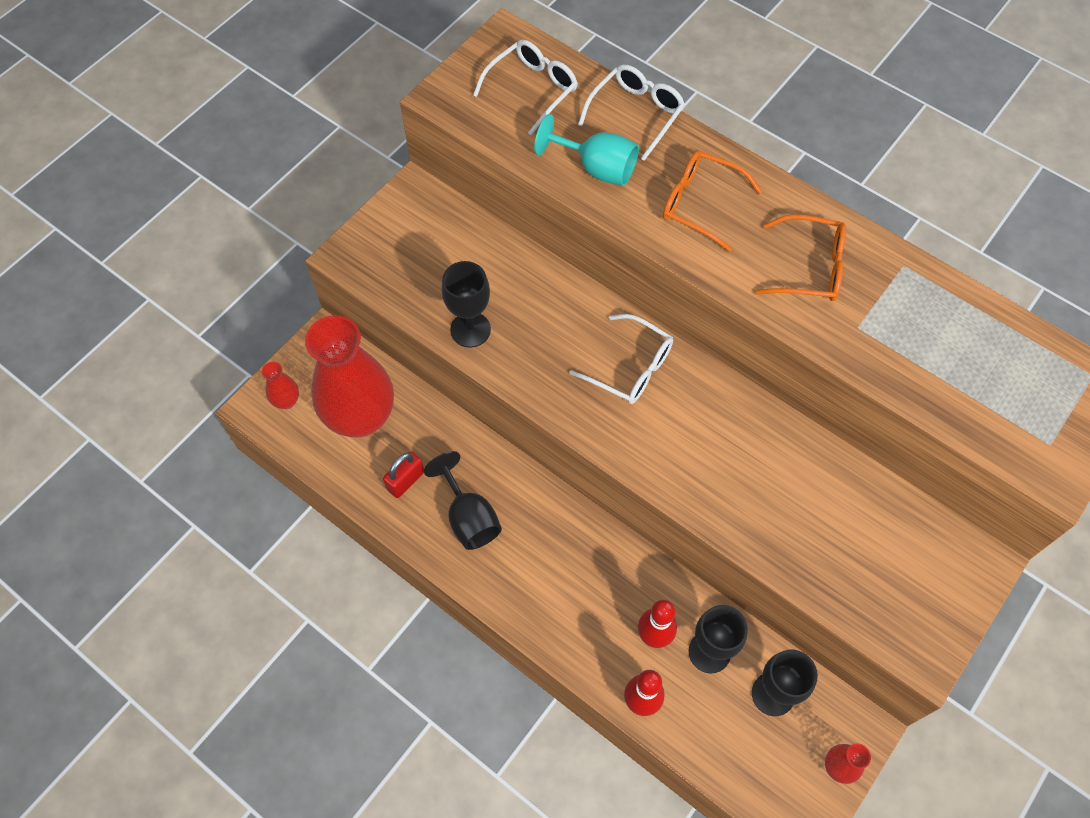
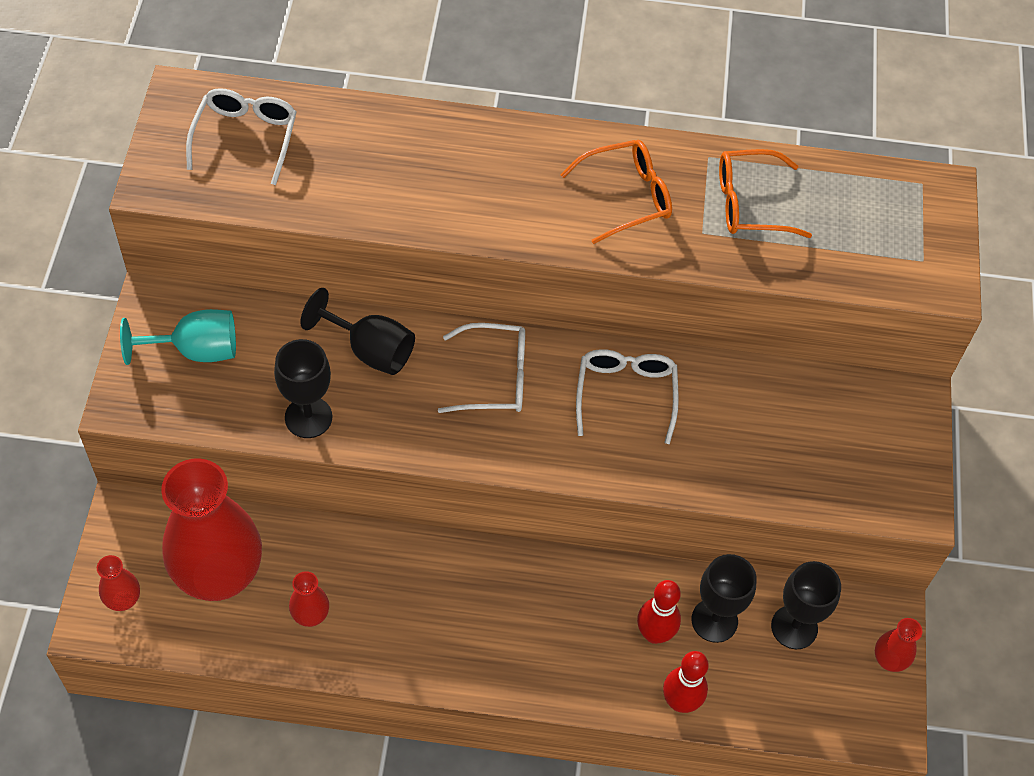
camera: 35 degrees left, 5 degrees down
red padlock [383,451,424,498] -> red vase [289,571,329,627]
black goblet [424,451,502,550] -> black goblet moved to [300,288,415,375]
turquoise goblet [534,114,639,186] -> turquoise goblet moved to [120,309,236,365]
white glasses [578,64,685,161] -> white glasses moved to [576,349,679,444]
orange glasses [663,151,762,252] -> orange glasses moved to [719,149,812,238]

